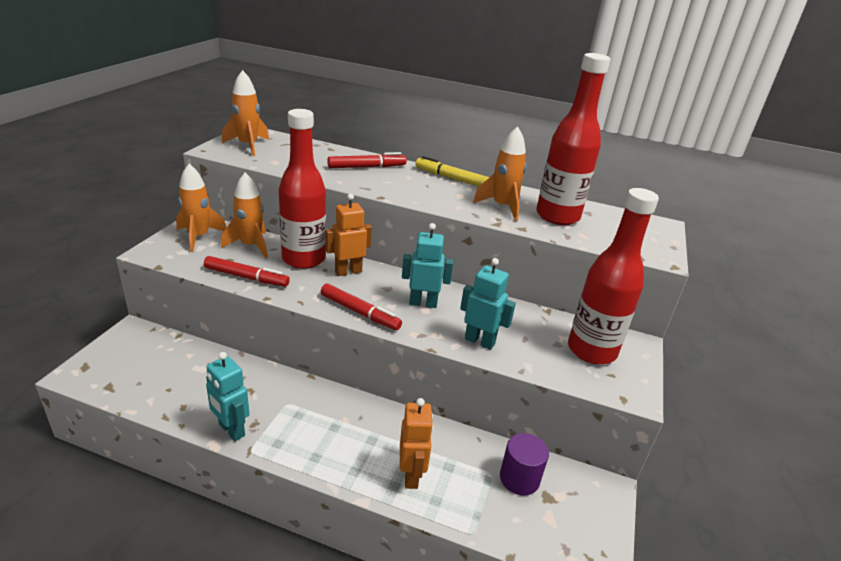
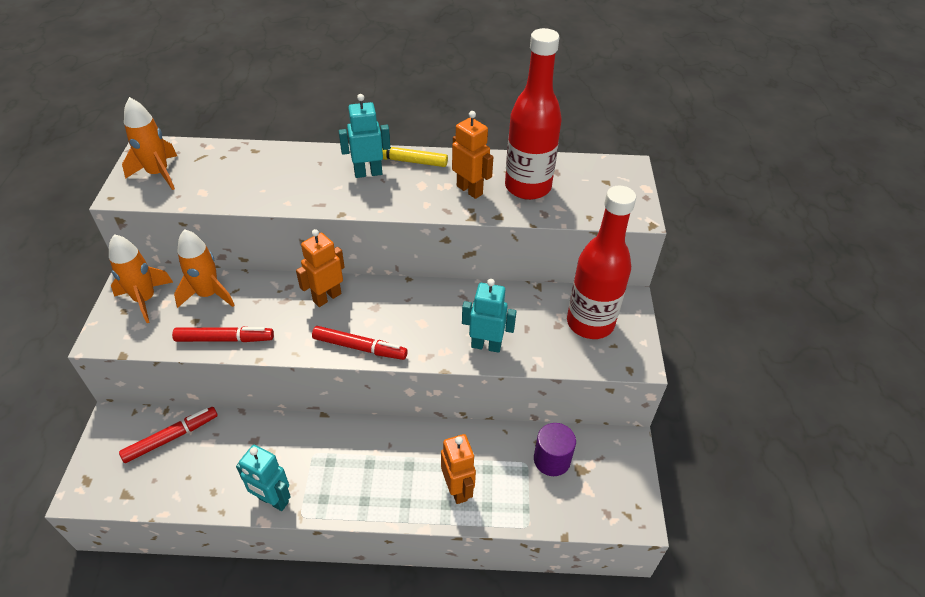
camera: 15 degrees left, 15 degrees up
red bottle [279,109,326,269] -> none
red marker [327,152,407,168] -> red marker moved to [119,407,218,463]
turquoise robot [402,223,453,308] -> turquoise robot moved to [339,94,390,178]
orange rocket [473,126,526,221] -> orange robot [452,111,493,199]

